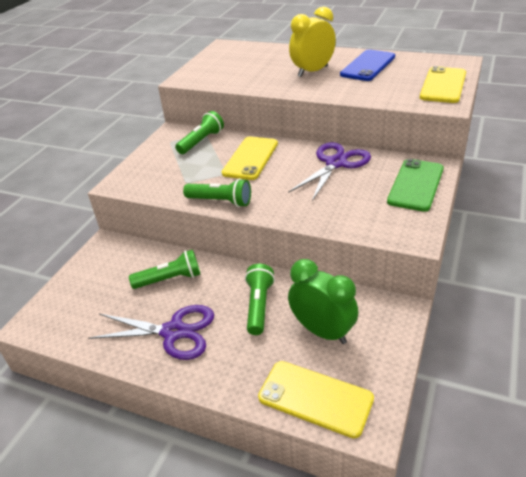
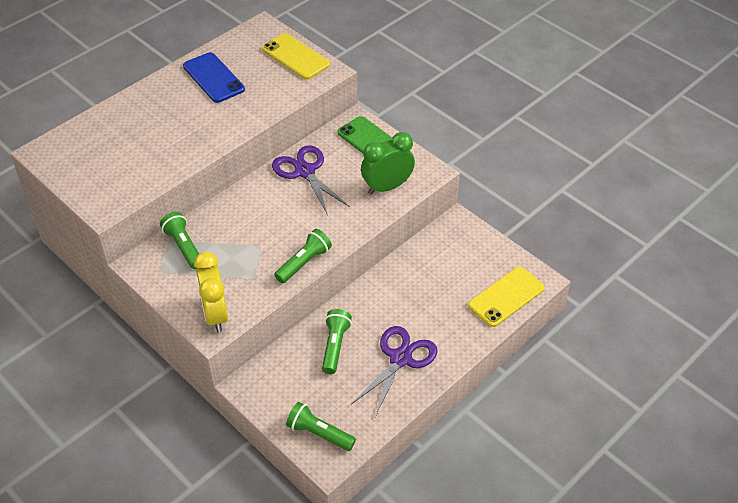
camera: 70 degrees left, 10 degrees up
yellow phone [222,136,278,180] -> none
green flashlight [245,264,275,335] -> green flashlight moved to [286,402,356,451]
green clock [288,259,358,344] -> green clock moved to [361,132,415,194]
yellow clock [289,6,336,77] -> yellow clock moved to [194,252,228,332]

